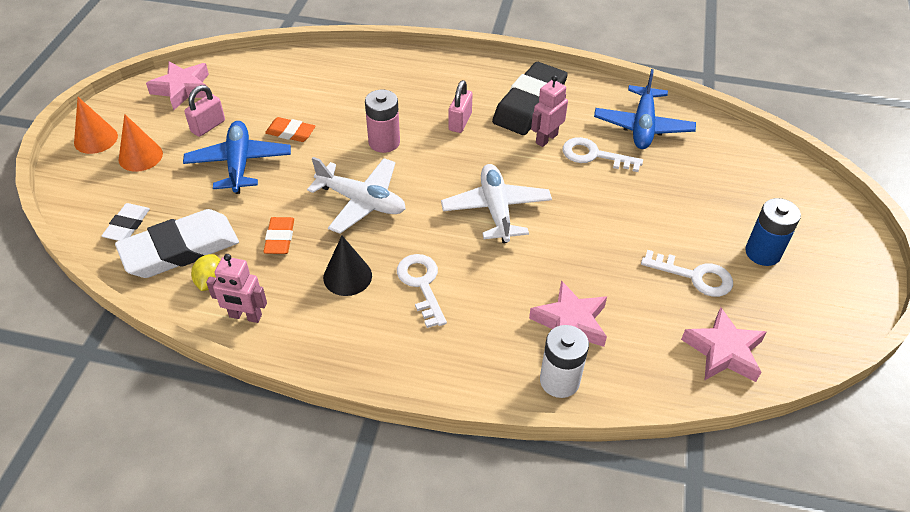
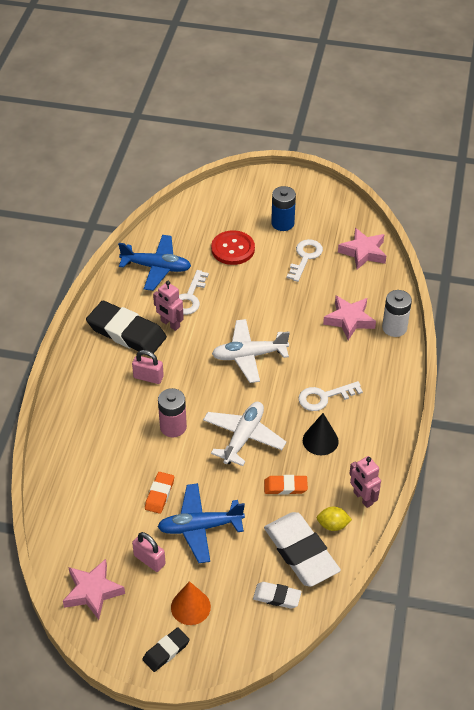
camera: 90 degrees left, 0 degrees up
orange cone [74,97,118,154] -> black eraser [142,627,190,672]
pink robot [206,254,267,323] -> pink robot turned 135 degrees clockwise [349,456,381,508]
none -> red button [211,230,255,265]

